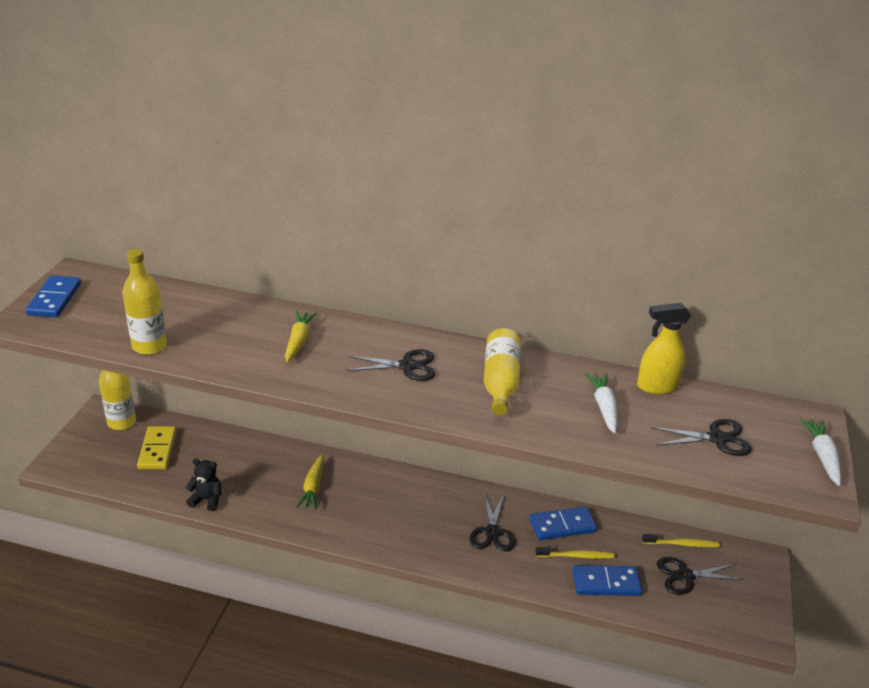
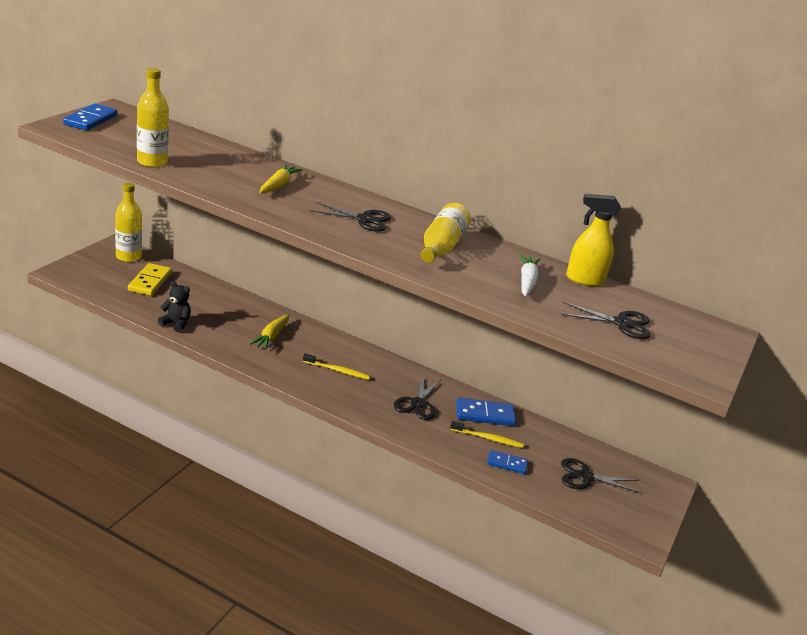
camera: 10 degrees right, 5 degrees down
blue domino [572,565,642,596] -> blue domino [487,450,528,474], size x0.63
yellow toothbrush [642,534,720,547] -> yellow toothbrush moved to [303,353,371,380]
white carrot [800,418,841,486] -> none

